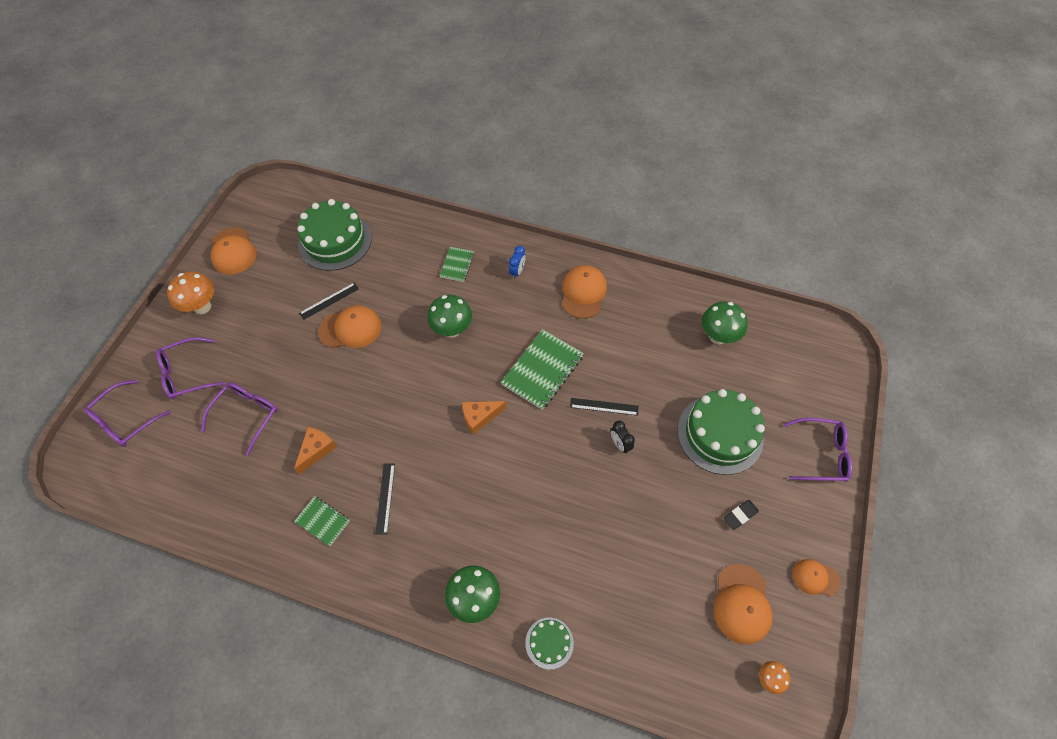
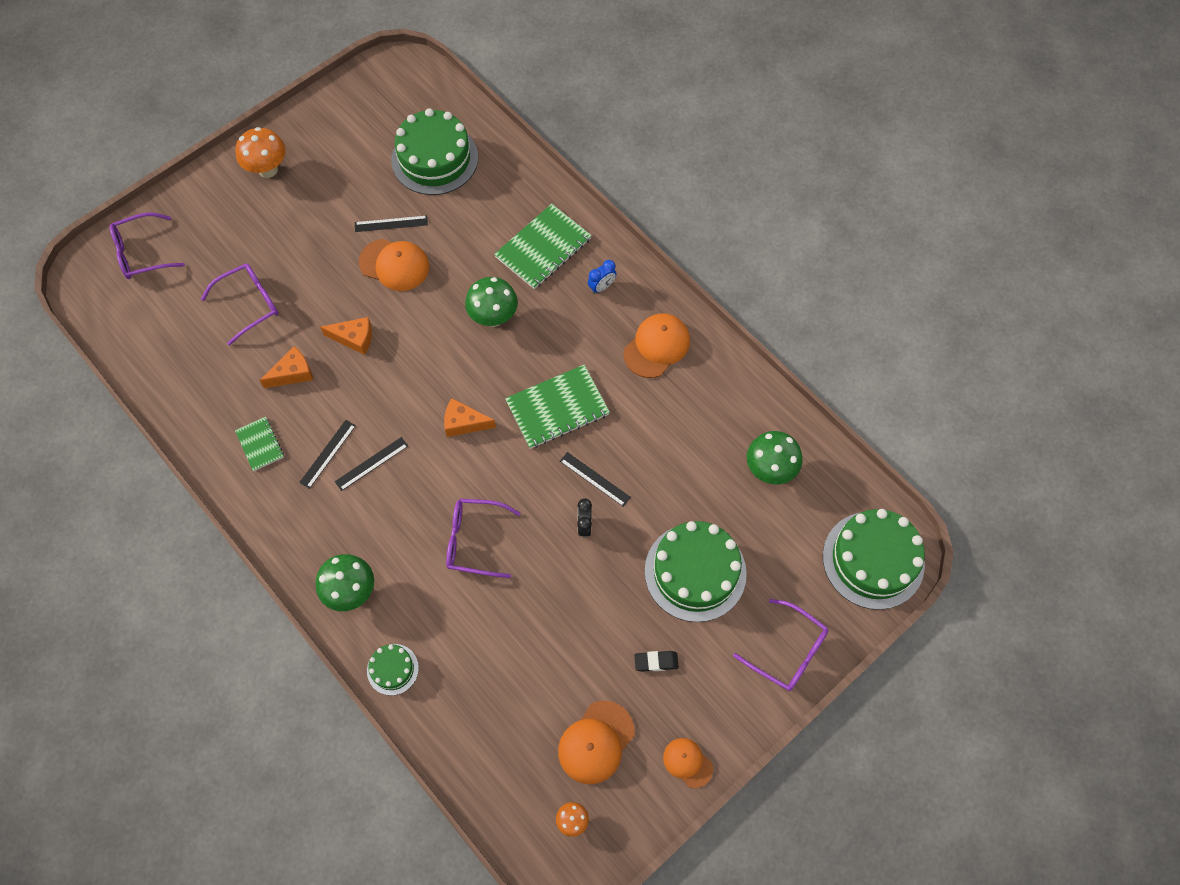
camera: 30 degrees right, 5 degrees up
purple glasses [156,337,225,399] -> purple glasses moved to [446,499,520,578]
orange cap [211,228,257,274] -> none
green notebook [440,247,474,282] -> green notebook [494,204,592,289], size x1.81
none -> orange cheese [320,317,372,355]
none -> black ruler [335,437,408,491]
none -> green cake [823,509,925,610]

